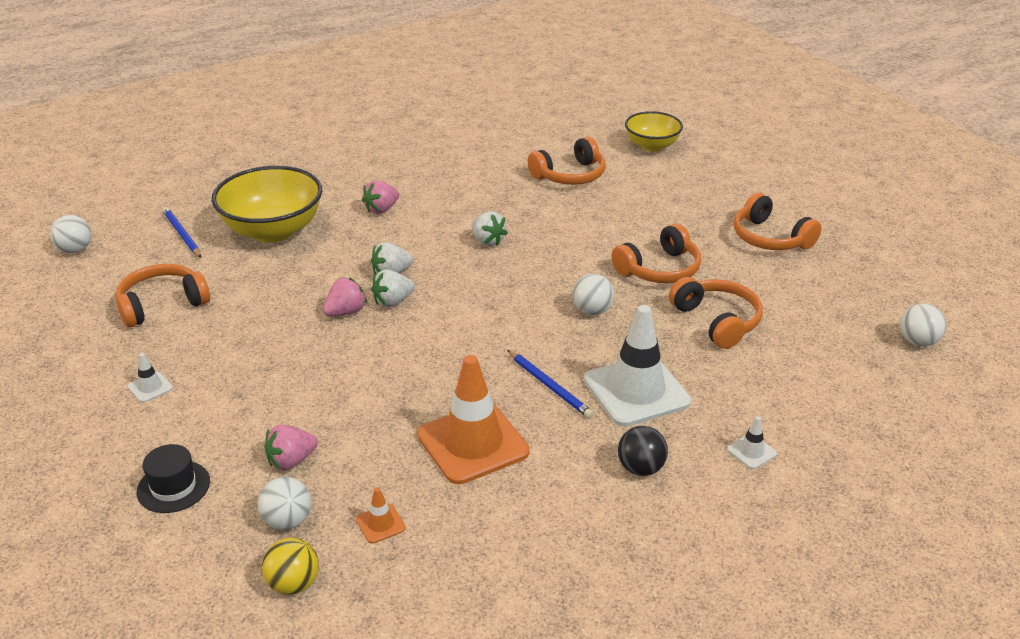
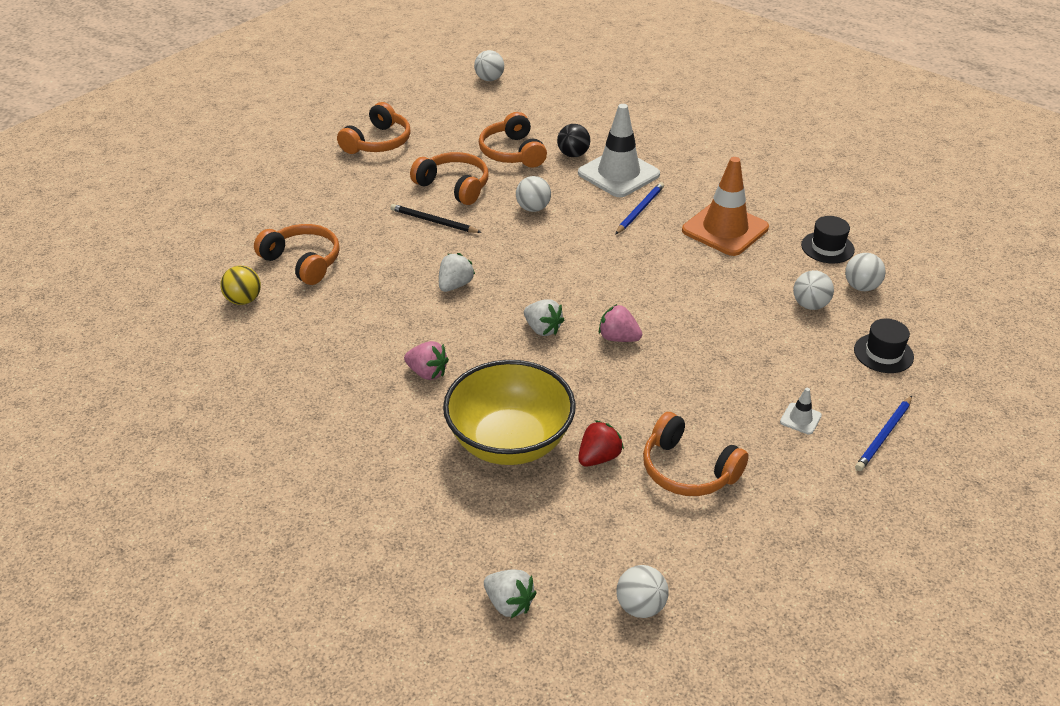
camera: 110 degrees left, 5 degrees up
blue pencil [163,207,201,258] -> blue pencil moved to [855,396,912,471]
yellow ball [262,537,319,595] -> yellow ball moved to [220,266,261,305]
pink strawberry [265,425,318,470] -> white ball [793,270,834,310]
orange traffic cone [356,487,406,544] -> black hat [801,216,855,263]
white strawberry [371,269,415,307] -> white strawberry moved to [484,569,537,618]
black ball [618,426,668,476] -> black ball moved to [557,124,590,157]
yellow bowl [625,111,683,152] -> none
orange headphones [669,277,763,349] -> orange headphones turned 60 degrees counterclockwise [479,112,547,168]
white traffic cone [727,416,777,469] -> none
none -> black pencil [390,204,482,233]
none -> red strawberry [578,420,624,466]

